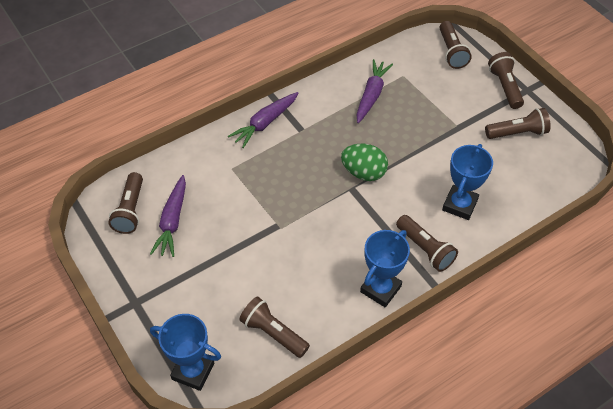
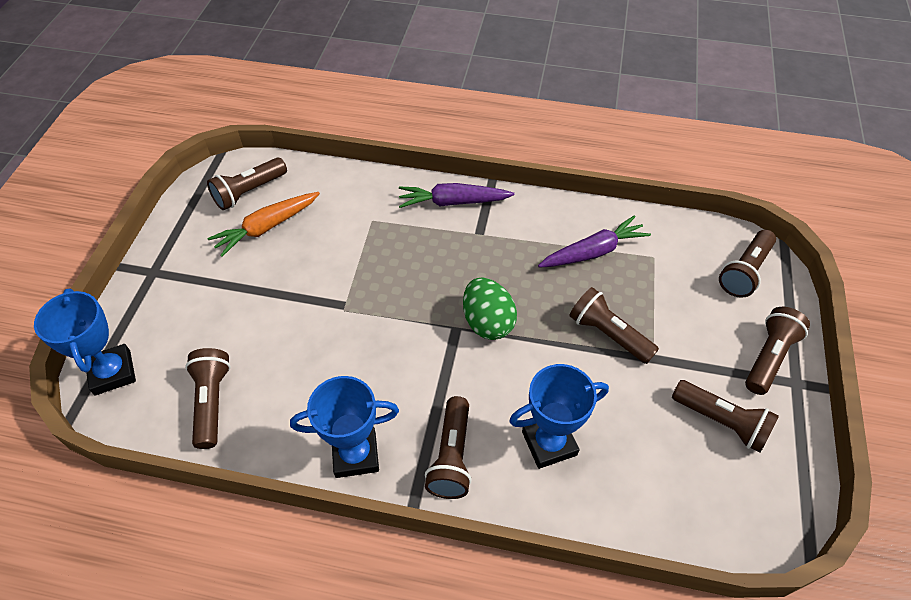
camera: 45 degrees right, 0 degrees up
purple carrot [150,175,186,257] -> orange carrot [208,192,320,257]
none -> brown flashlight [569,287,659,364]

